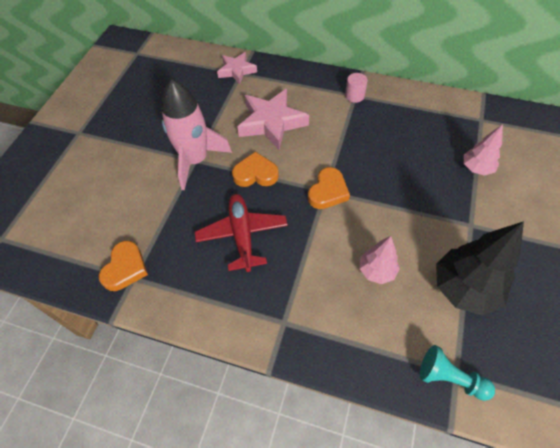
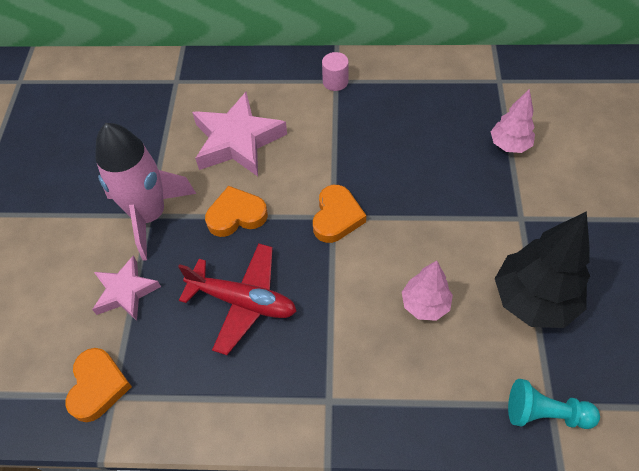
camera: 15 degrees left, 0 degrees up
red plane [195,194,288,272] -> red plane turned 135 degrees clockwise [178,244,297,355]
pink star [217,52,257,84] -> pink star moved to [92,255,161,321]

